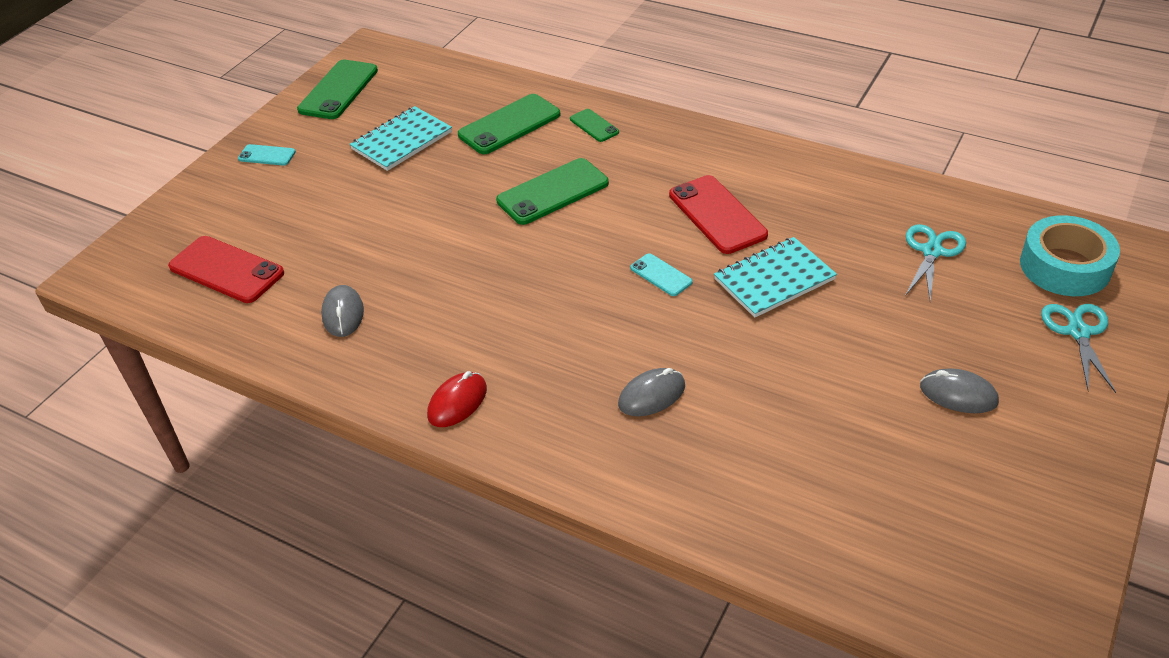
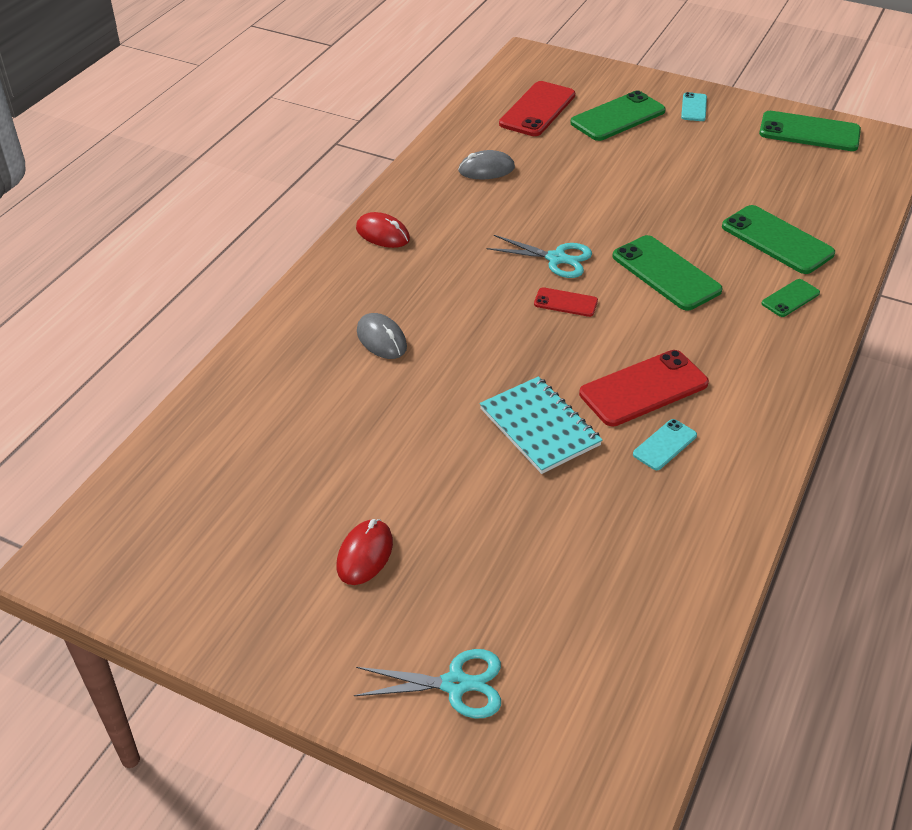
camera: 85 degrees right, 0 degrees up
turquoise notebook [349,106,452,171] -> none
turquoise phone [630,253,693,296] -> turquoise phone moved to [633,419,697,470]
turquoise scissors [905,224,966,301] -> turquoise scissors moved to [486,235,592,278]
grey mouse [920,368,999,413] -> red mouse [337,519,393,585]
turquoise tape [1020,215,1120,296] -> none
none -> red phone [534,287,598,317]
none -> green phone [570,91,666,141]

